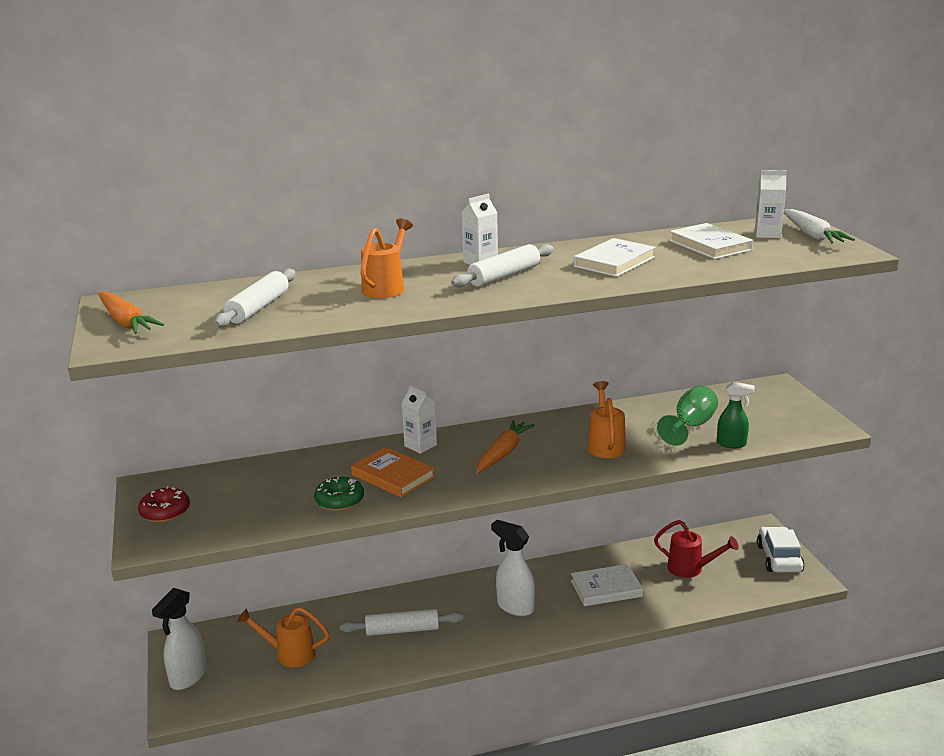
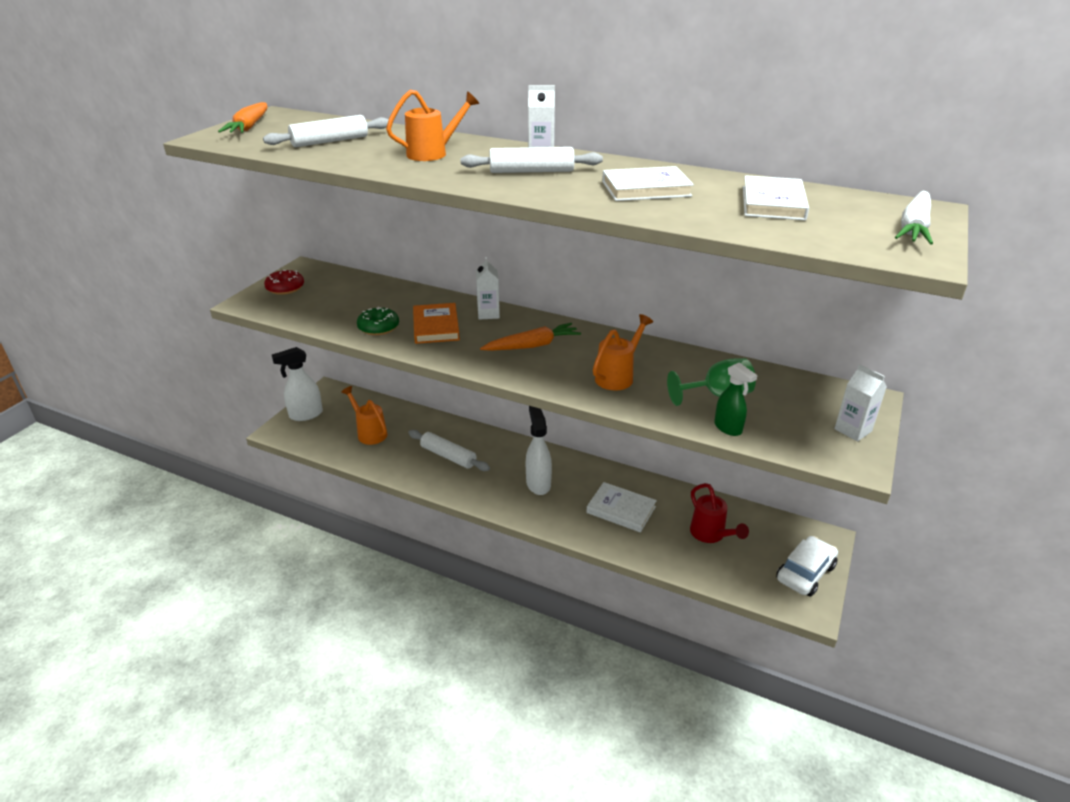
camera: 40 degrees right, 10 degrees up
white carton [755,170,787,238] -> white carton moved to [834,364,887,441]

